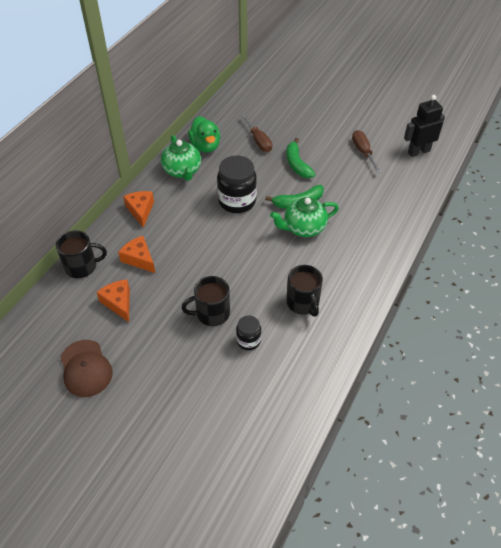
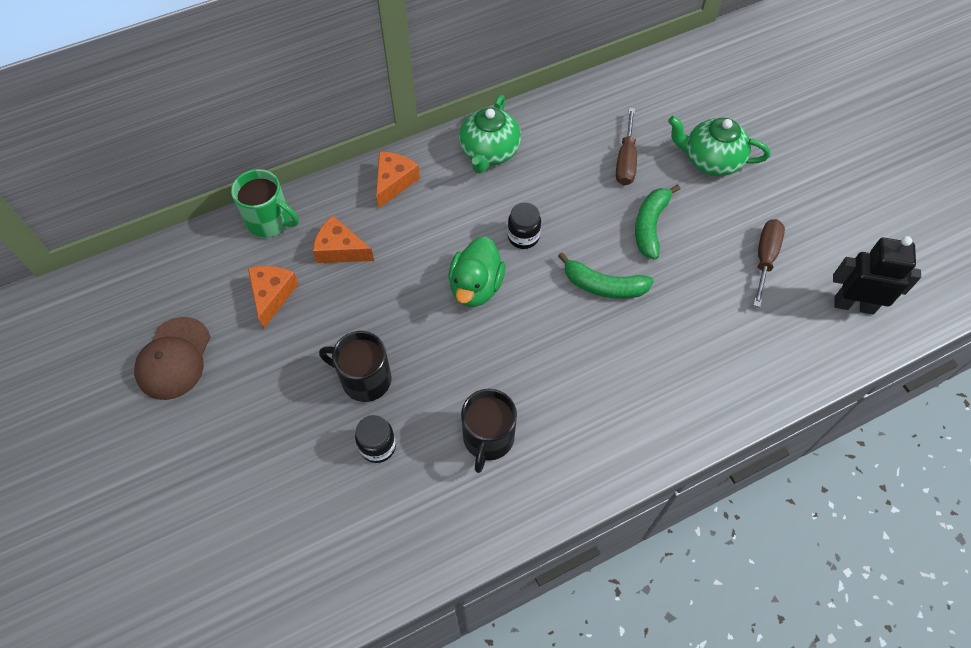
camera: 35 degrees right, 10 degrees up
black mug [56,230,107,278] -> green mug [231,169,299,238]
orange cheese [118,236,155,273] -> orange cheese turned 60 degrees counterclockwise [313,216,374,263]
green duck [188,116,220,153] -> green duck moved to [448,236,505,307]
black jar [217,156,257,213] -> black jar [507,202,541,249], size x0.54
green teapot [270,197,339,237] -> green teapot moved to [668,116,770,176]

